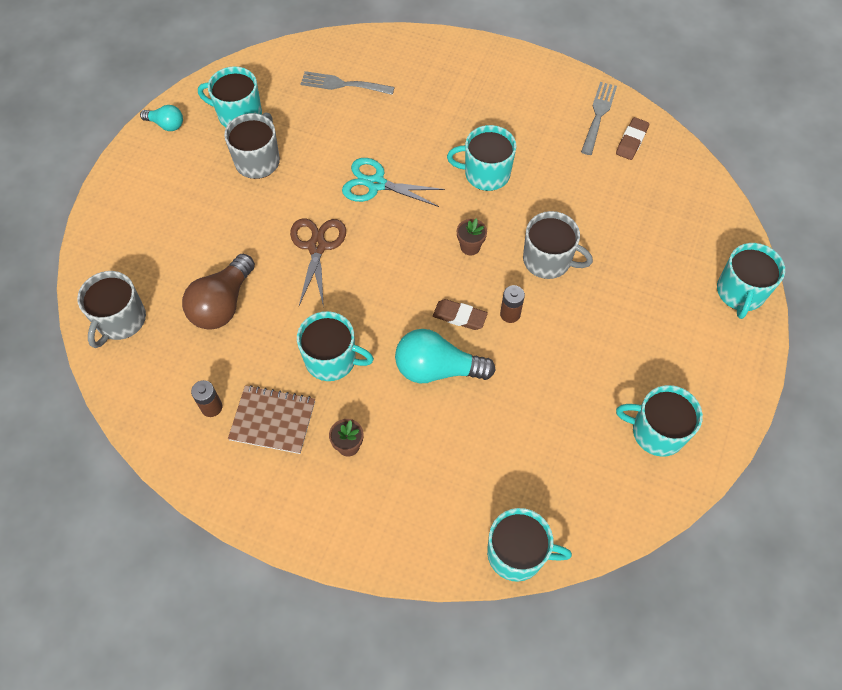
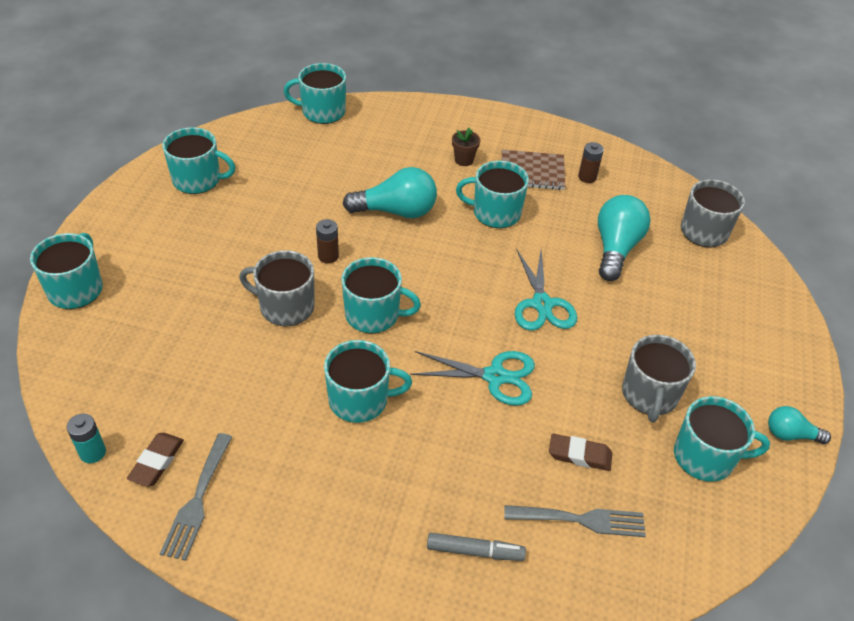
camera: 170 degrees right, 15 degrees down
brown light bulb [182,254,255,330] -> turquoise light bulb [598,195,651,281]
brown scissors [290,219,346,308] -> turquoise scissors [515,250,577,330]
brown eraser [433,299,488,330] -> brown eraser moved to [549,434,612,471]
brown flower pot [457,218,487,256] -> turquoise mug [341,257,421,333]
none -> turquoise battery [67,413,106,463]
none -> grey marker [427,533,526,561]

